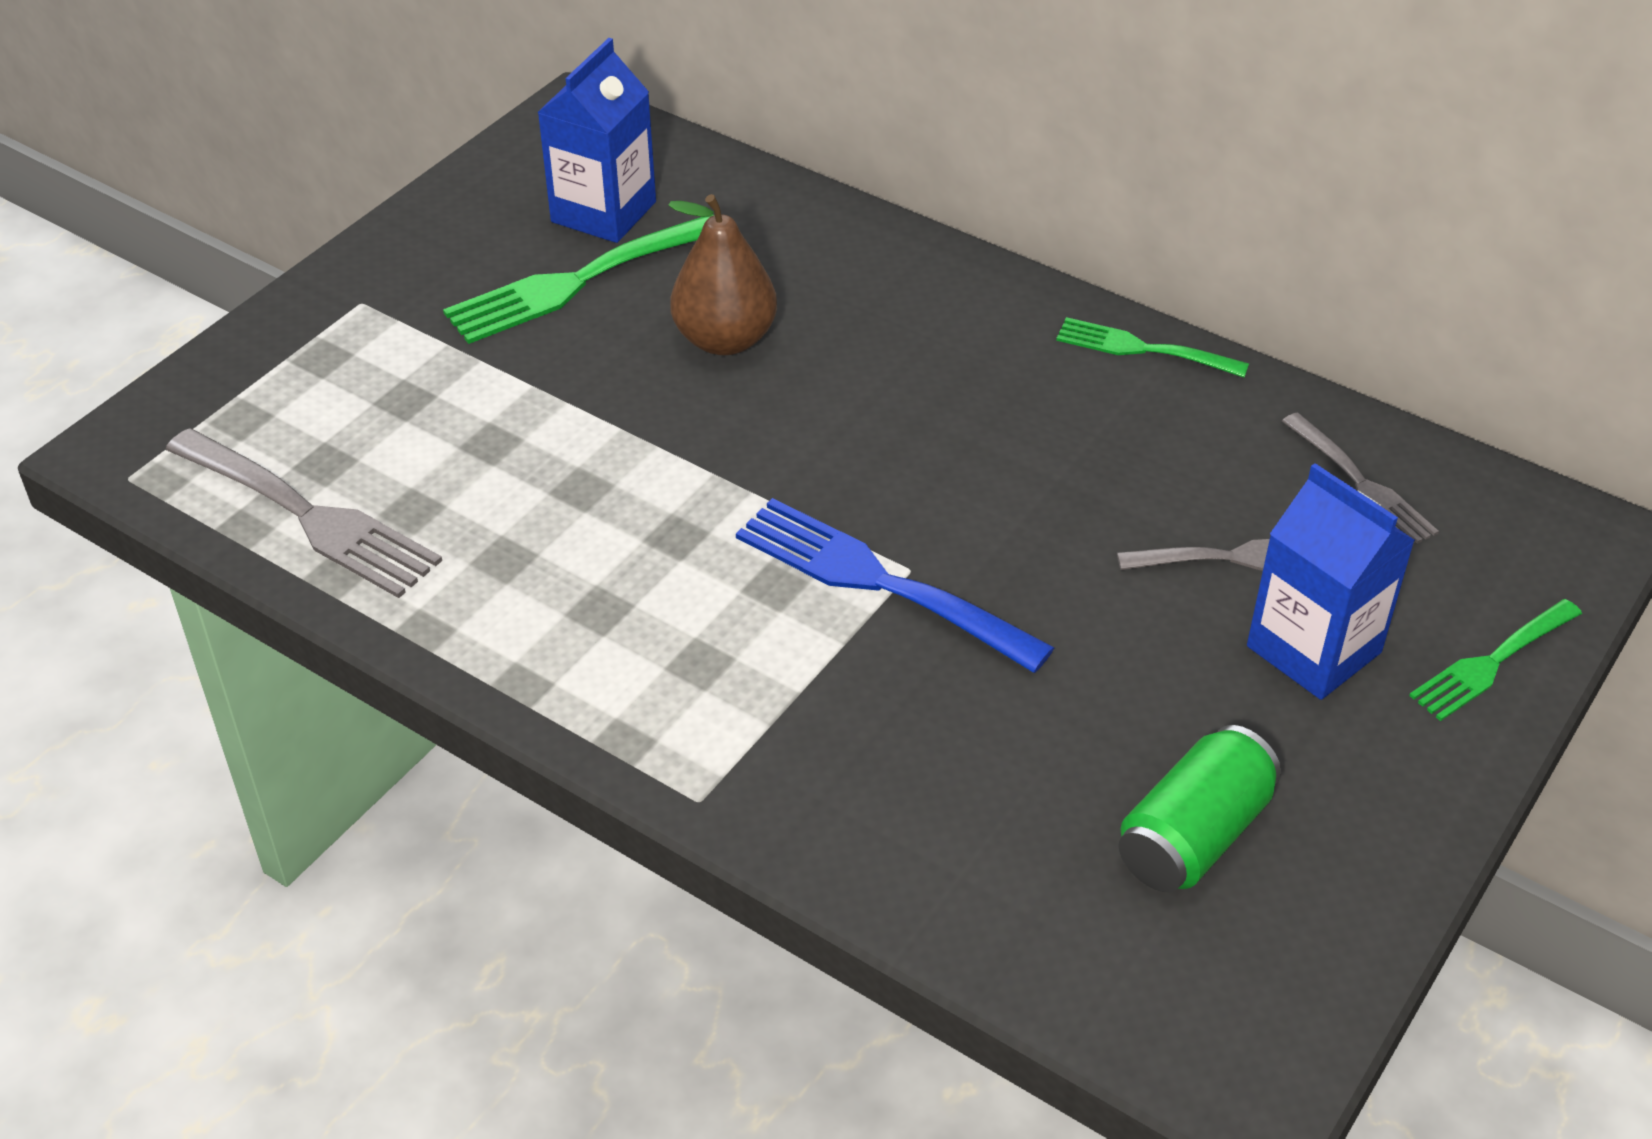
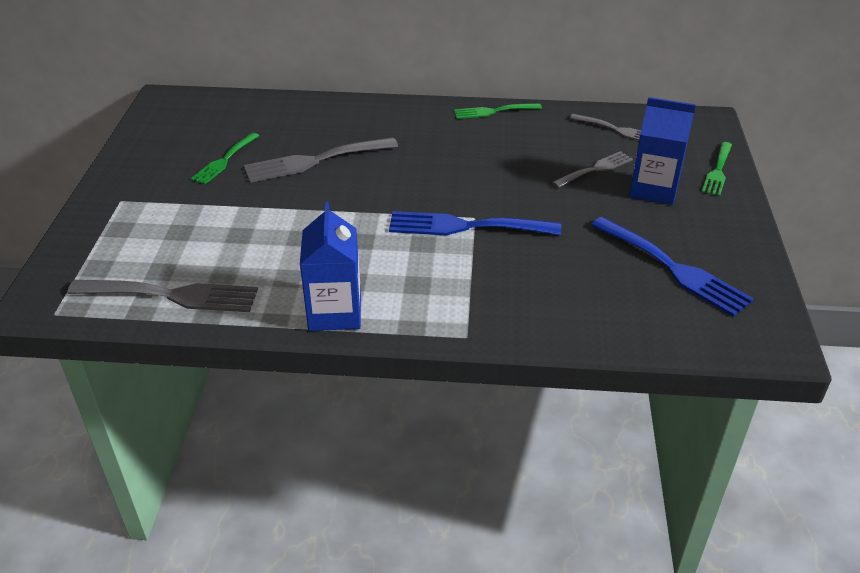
camera: 30 degrees left, 5 degrees down
green fork [443,214,714,344] -> green fork [191,133,259,184], size x0.61
blue carton [537,38,656,243] -> blue carton moved to [300,202,361,331]
brown pear [668,194,777,355] -> grey fork [244,137,398,183]
green can [1118,725,1281,892] -> blue fork [591,217,754,317]

